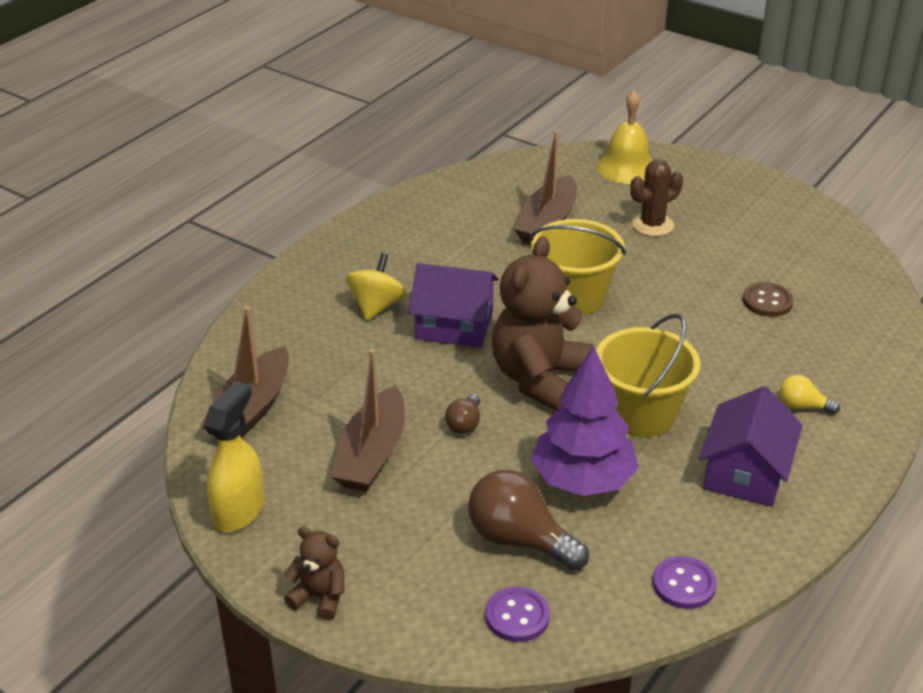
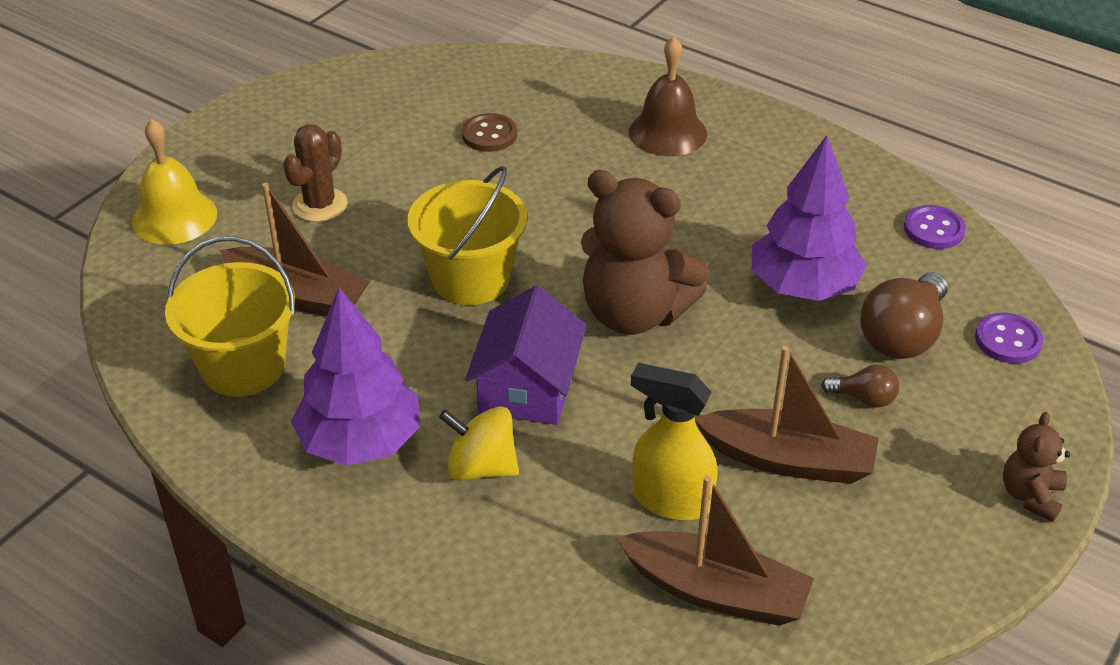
camera: 90 degrees left, 5 degrees up
yellow spray bottle [204,381,264,532] -> yellow spray bottle moved to [631,363,718,521]
brown light bulb [445,394,480,434] -> brown light bulb moved to [821,365,899,407]
yellow bucket [596,314,701,437] -> yellow bucket moved to [165,236,295,397]
brown cactus [630,159,683,236] -> brown cactus turned 60 degrees clockwise [283,124,348,222]
purple house [699,386,803,507] -> none
yellow light bulb [780,375,840,414] -> brown bell [629,37,707,156]
none -> purple tree [291,288,420,466]

